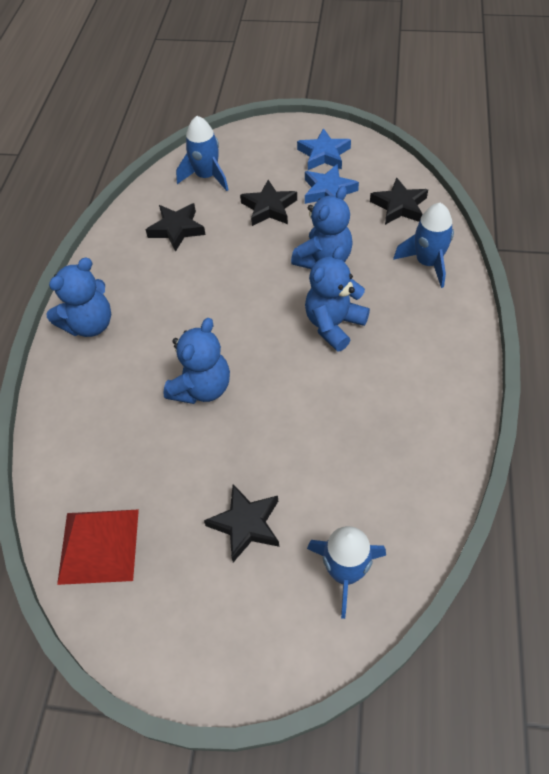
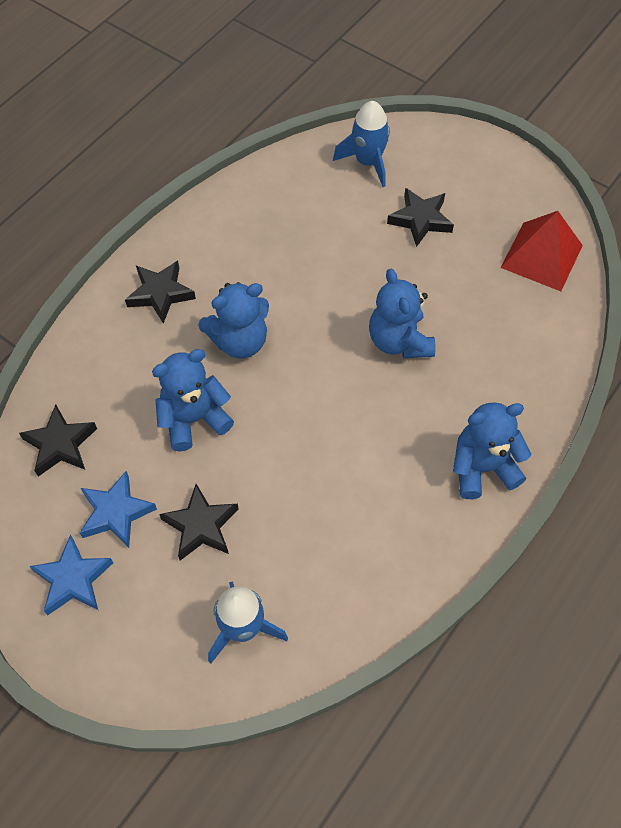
camera: 155 degrees left, 5 degrees up
black star [146,203,206,252] -> black star moved to [125,261,196,324]
blue teddy bear [163,318,230,404] -> blue teddy bear turned 75 degrees counterclockwise [369,269,436,358]
blue rocket [393,203,454,288] -> none

